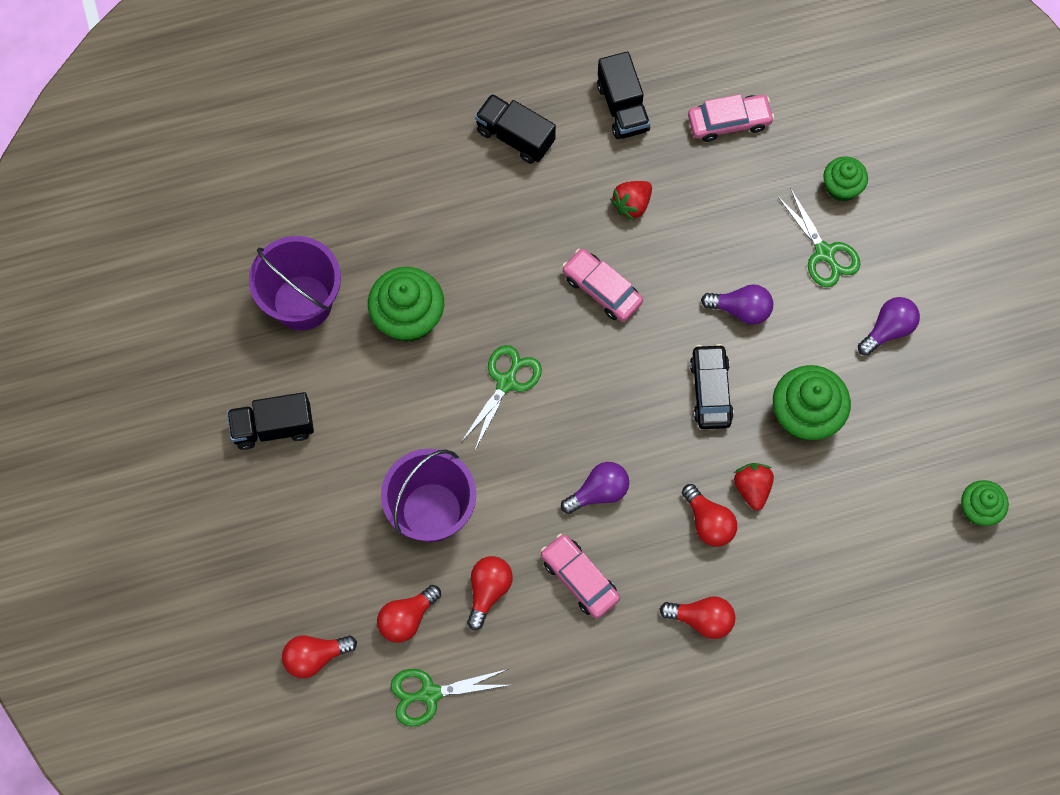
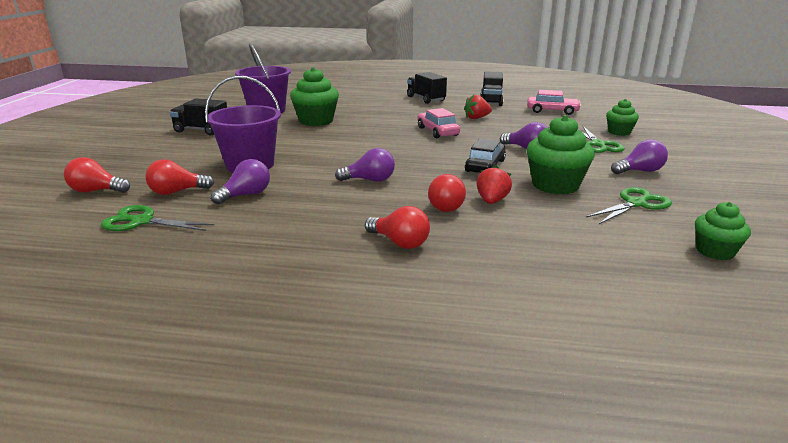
camera: 25 degrees right, 45 degrees down
green scissors [461,345,542,450] -> green scissors moved to [586,187,672,224]
red light bulb [467,556,513,630] -> purple light bulb [211,159,270,205]
pink car [541,534,620,618] -> none

